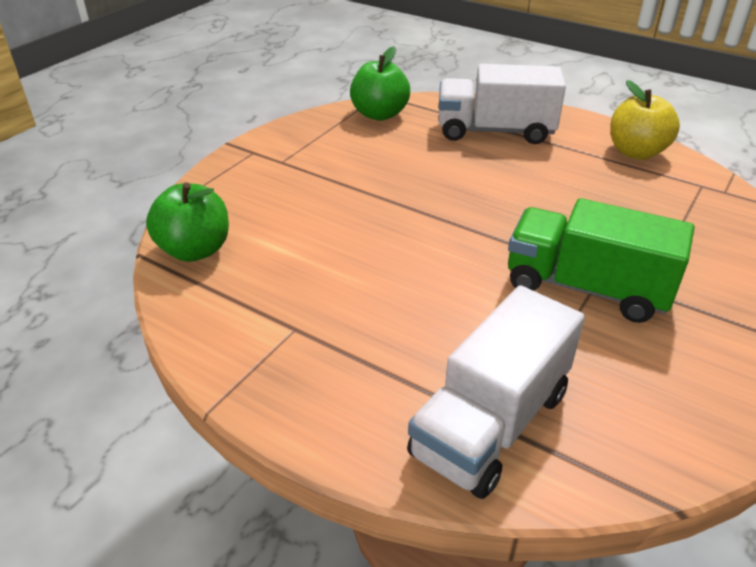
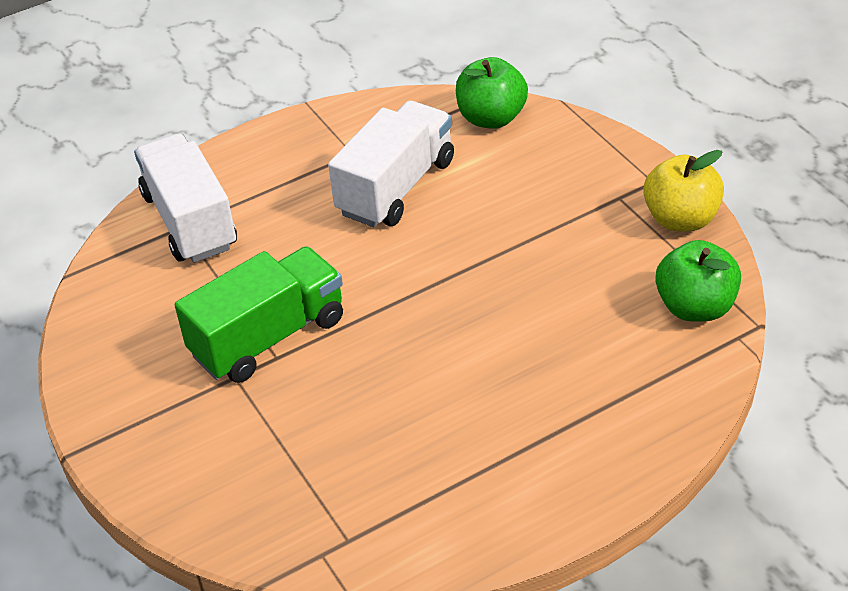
camera: 120 degrees right, 5 degrees up
white truck [439,64,566,144] -> white truck moved to [328,101,454,227]
yellow apple [610,80,680,160] -> yellow apple moved to [643,150,724,232]

